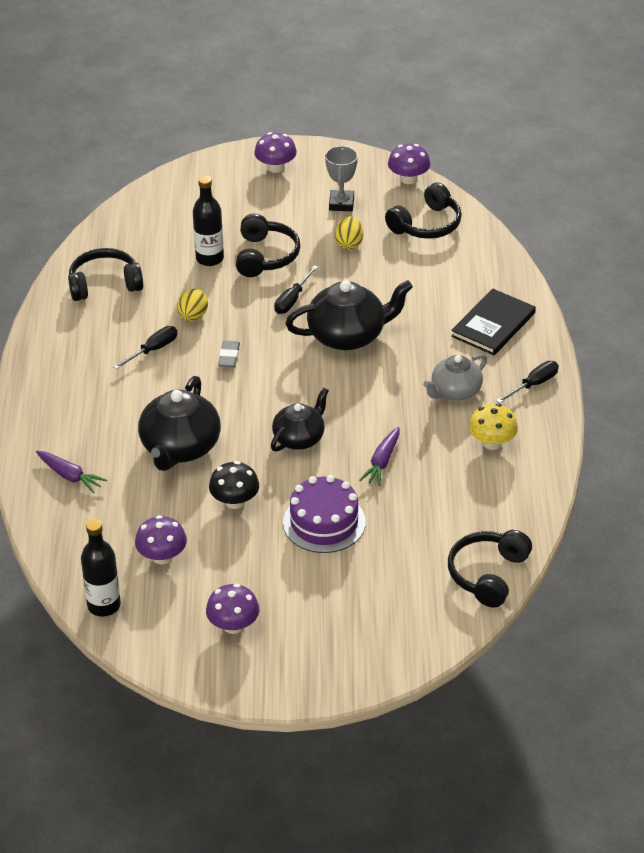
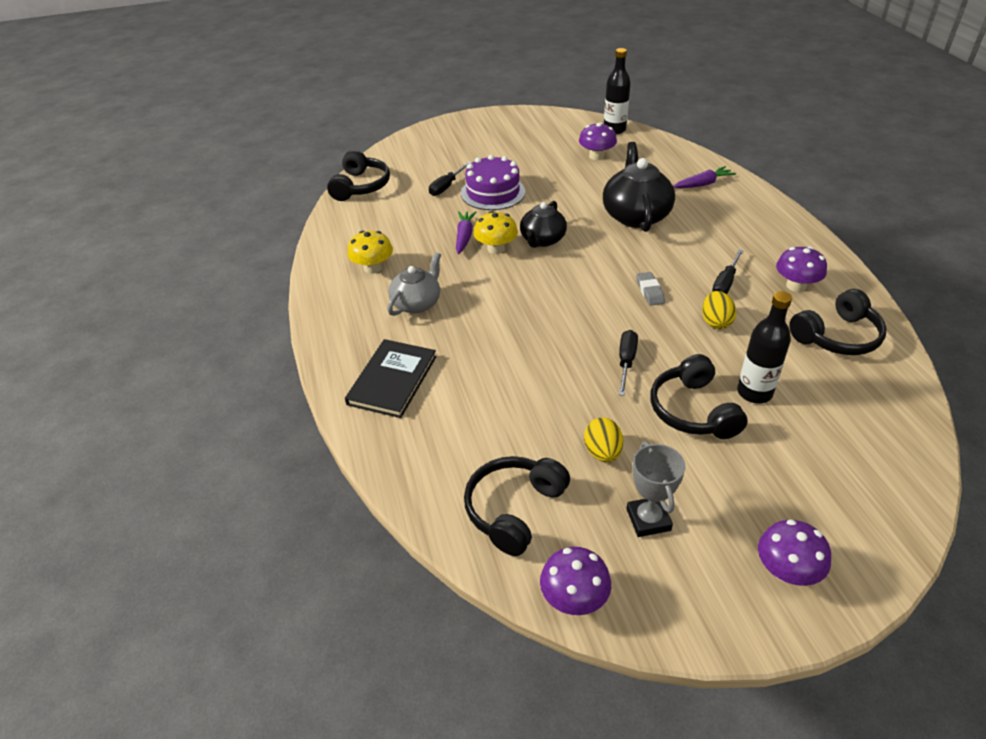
camera: 165 degrees right, 0 degrees up
purple carrot [36,451,108,494] -> purple carrot turned 135 degrees clockwise [673,166,736,188]
purple mushroom [206,584,259,634] -> purple mushroom moved to [776,246,827,292]
black mushroom [209,461,259,509] -> none
black teapot [285,280,413,350] -> none
black screwdriver [496,361,559,403] -> black screwdriver moved to [429,162,471,196]
none -> yellow mushroom [474,211,518,254]

